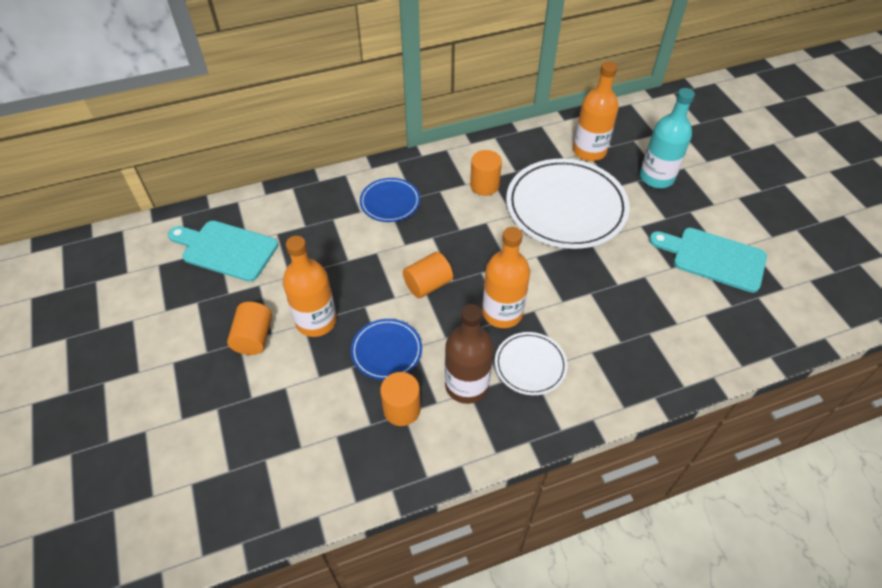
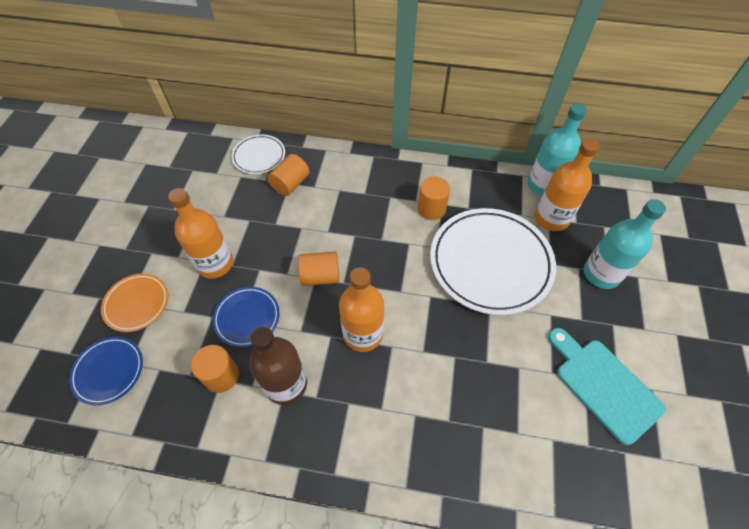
camera: 30 degrees right, 5 degrees up
turquoise cutting board [168,221,278,282] -> none
orange cylinder [227,302,272,355] -> orange cylinder moved to [267,154,310,196]
blue plate [360,178,420,222] -> blue plate moved to [69,337,143,405]
white plate [495,332,568,395] -> white plate moved to [231,134,285,174]
none -> orange plate [101,273,168,332]
none -> turquoise bottle [527,103,587,196]

